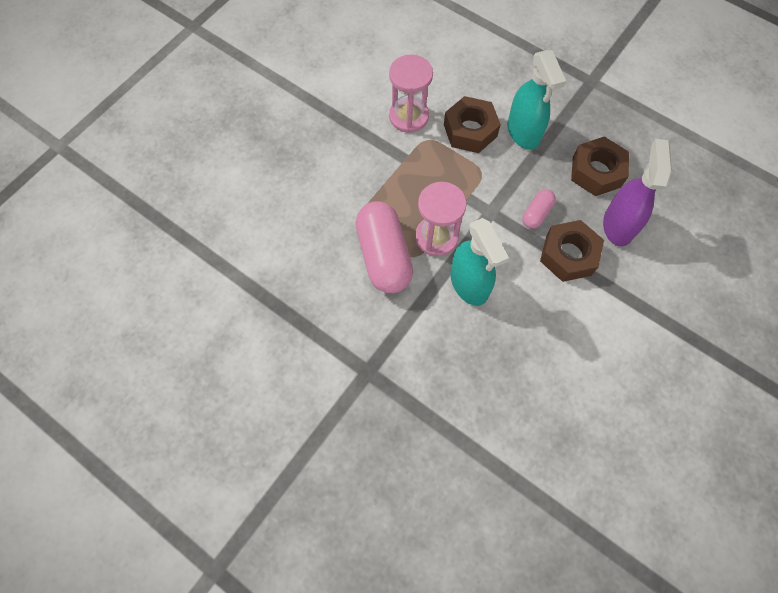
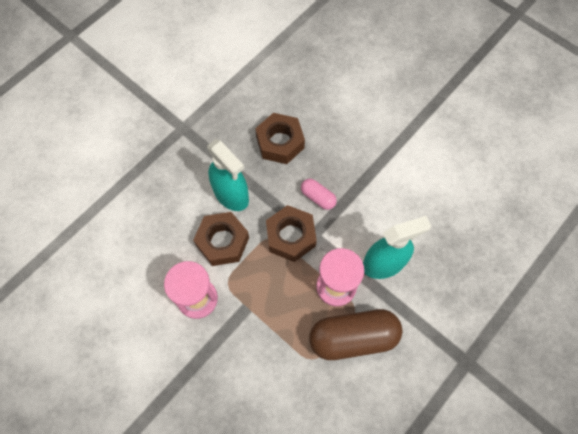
camera: 85 degrees left, 0 degrees up
pink capsule [356,201,413,293] -> brown capsule [309,309,402,360]
turquoise spray bottle [508,50,566,150] -> turquoise spray bottle turned 60 degrees clockwise [207,139,249,211]
brown nut [540,220,604,282] -> brown nut moved to [266,205,317,262]
purple spray bottle [603,139,672,246] -> none

